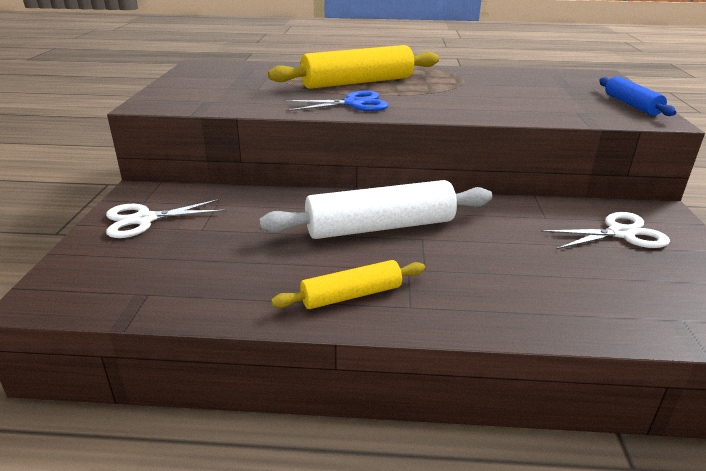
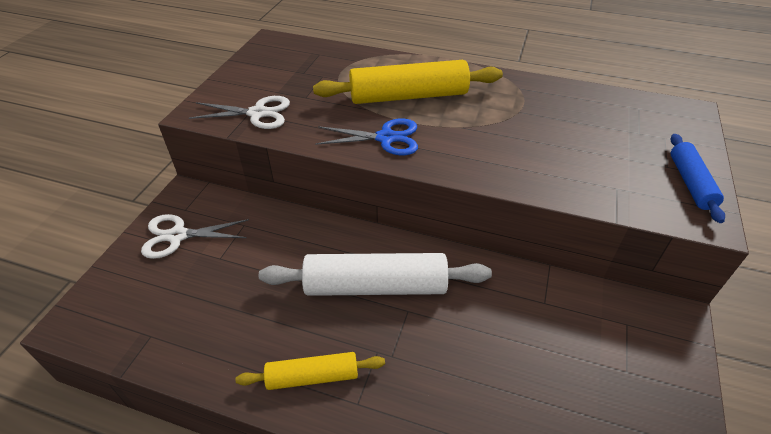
camera: 15 degrees right, 15 degrees up
white scissors [540,212,670,249] -> white scissors moved to [189,96,290,129]

